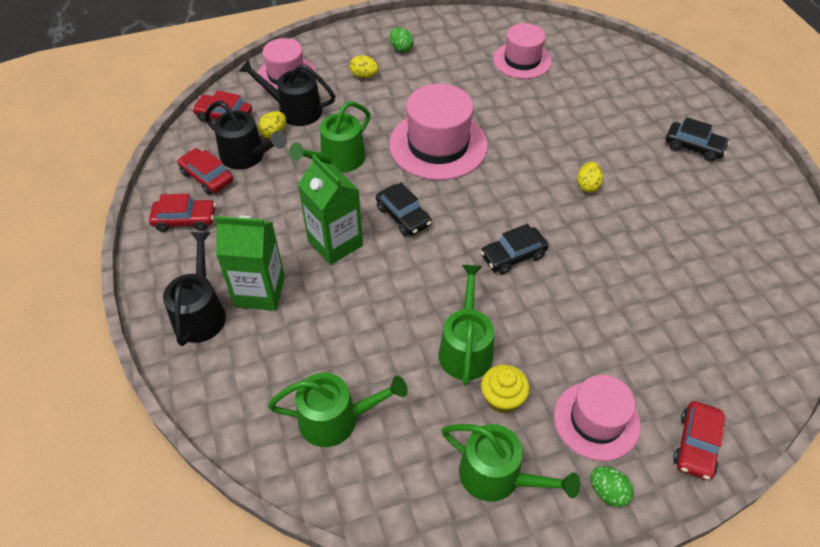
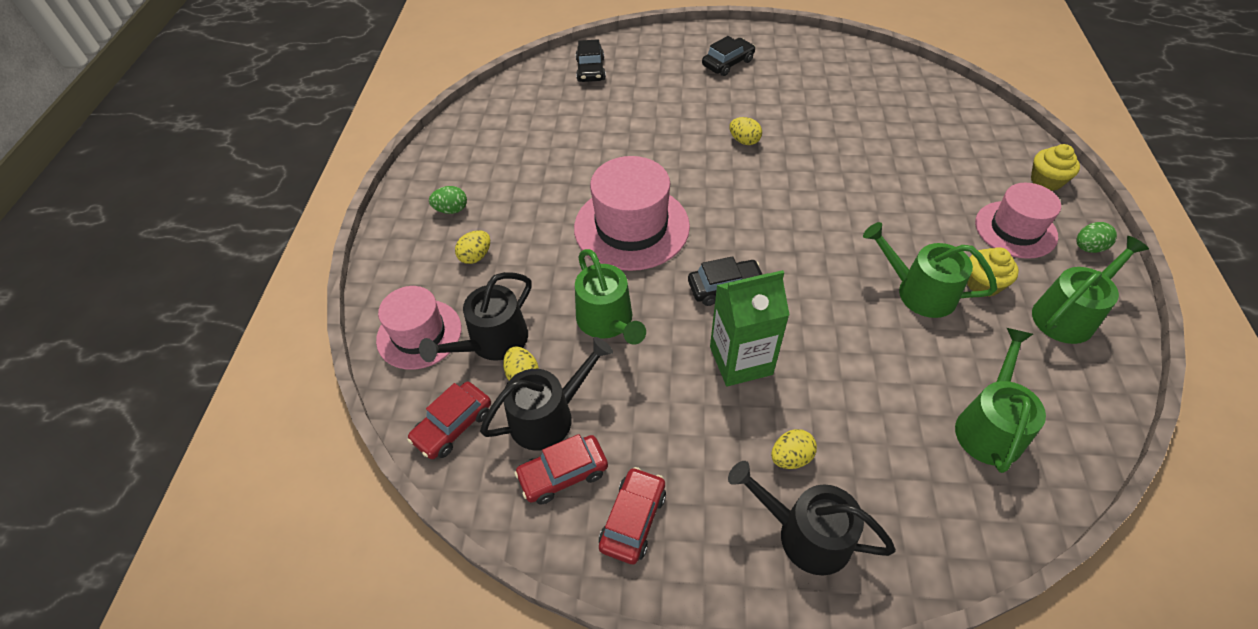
camera: 65 degrees left, 0 degrees up
green carton [215,216,285,311] -> yellow egg [771,429,817,469]
black car [480,224,549,274] -> black car moved to [576,39,606,82]
pink hat [493,23,552,79] -> none
red car [673,401,726,480] -> yellow cupcake [1031,144,1080,191]

